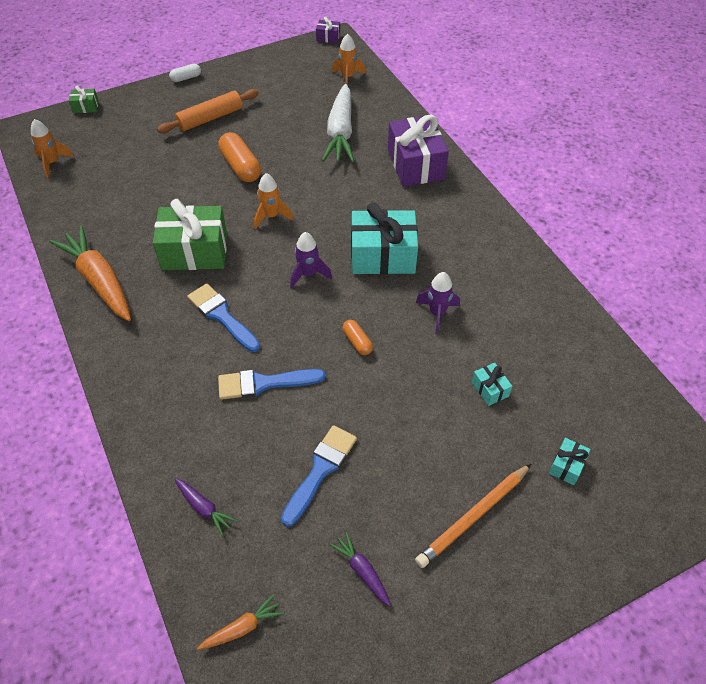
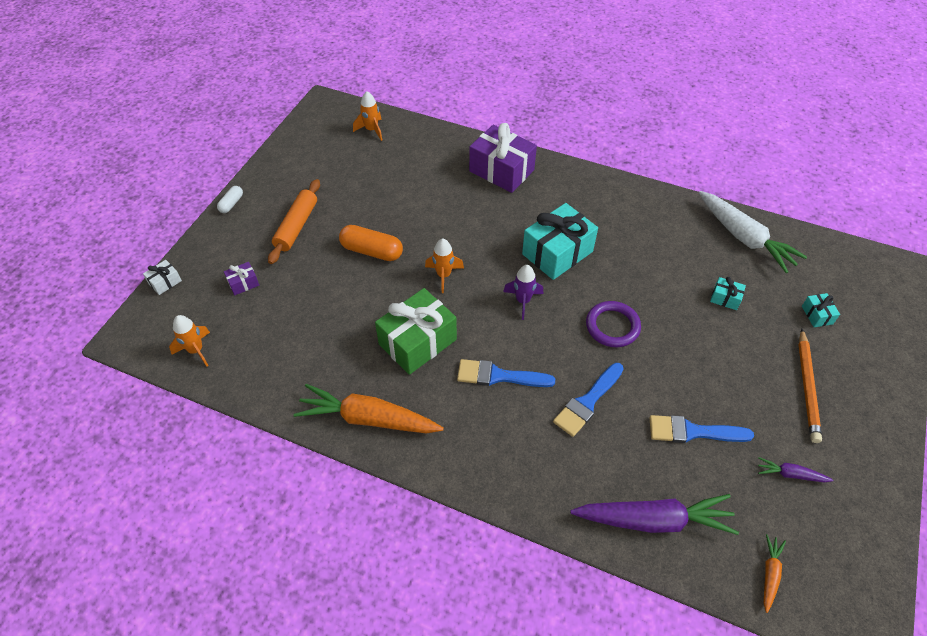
camera: 40 degrees left, 0 degrees up
green gift [69,86,99,113] -> white gift [143,260,182,295]
purple carrot [174,478,237,536] -> purple carrot [570,494,739,535], size x2.15
blue brush [281,425,357,527] -> blue brush turned 75 degrees counterclockwise [650,415,754,443]
purple gift [316,17,340,43] -> purple gift moved to [224,262,259,295]
white carrot [322,84,354,162] -> white carrot moved to [699,191,807,273]
orange capsule [342,320,373,355] -> purple ring [586,301,641,347]
purple rocket [416,272,460,334] -> none

